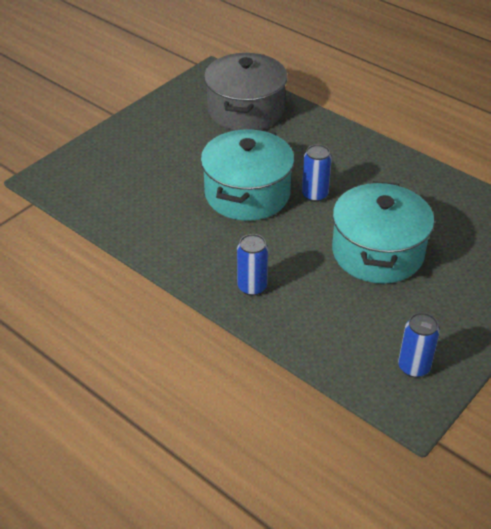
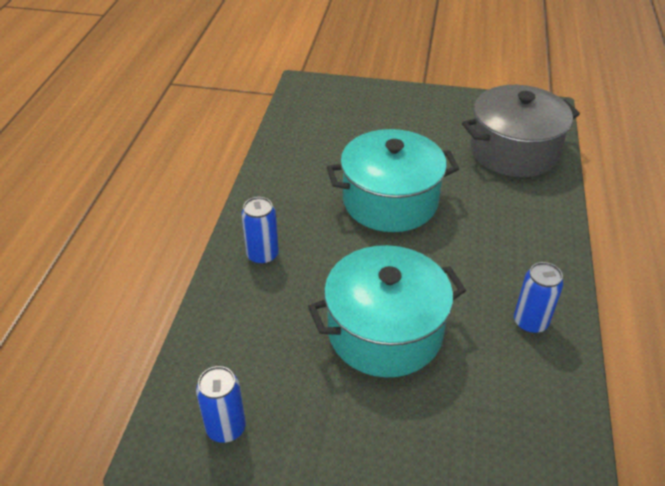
camera: 60 degrees right, 0 degrees up
blue can [302,144,332,202] -> blue can moved to [514,262,564,334]

